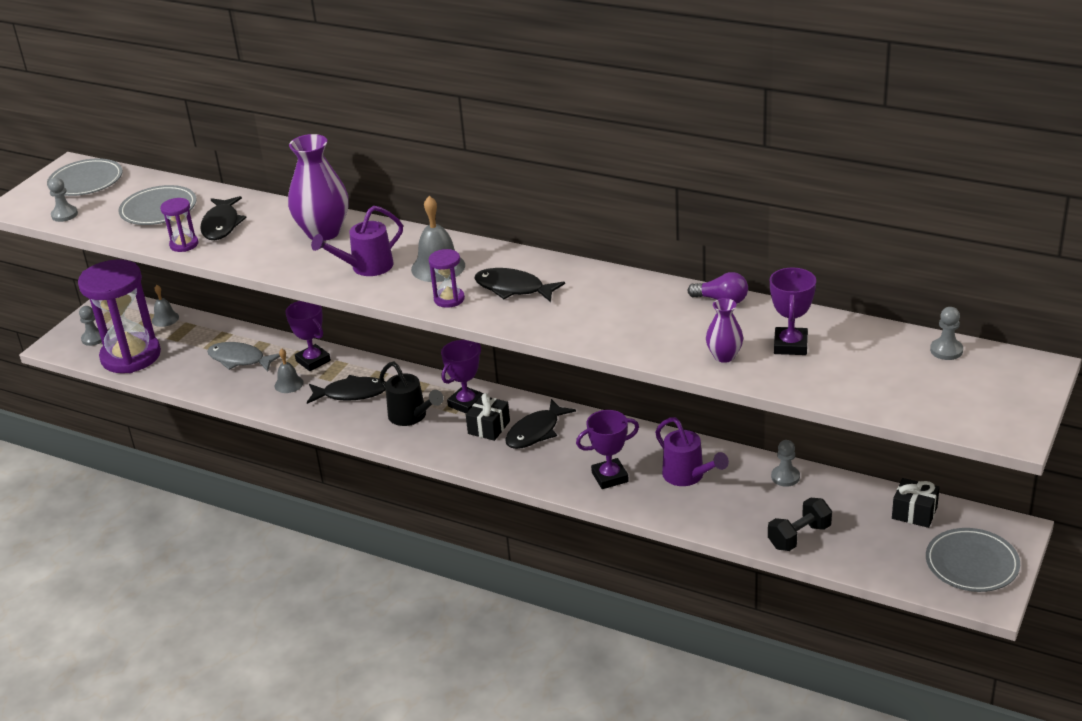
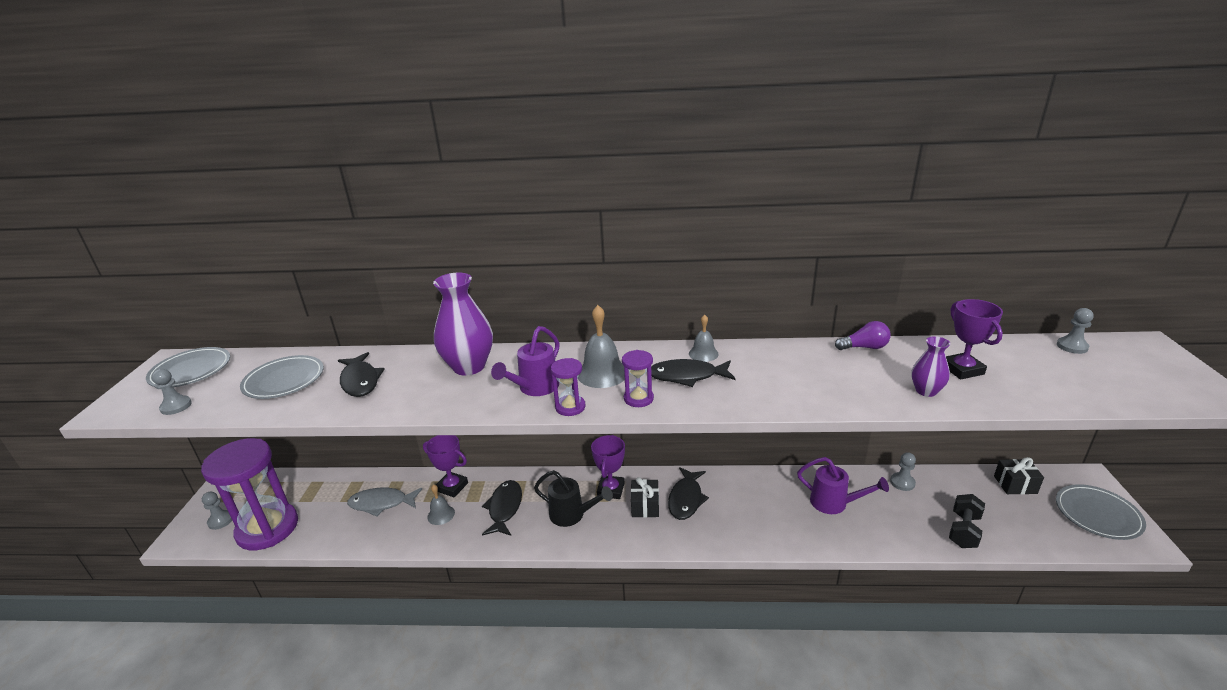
camera: 25 degrees left, 5 degrees down
grey bell [152,285,179,327] -> grey bell moved to [689,314,719,362]
purple hourglass [160,198,198,252] -> purple hourglass moved to [551,358,585,416]
black fish [307,375,386,404] -> black fish turned 60 degrees counterclockwise [482,480,522,536]
purple trophy [576,410,639,489] -> none

